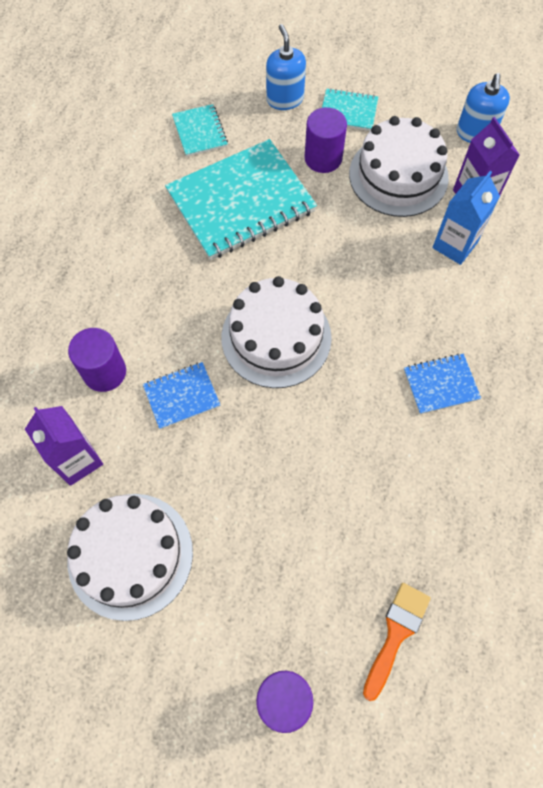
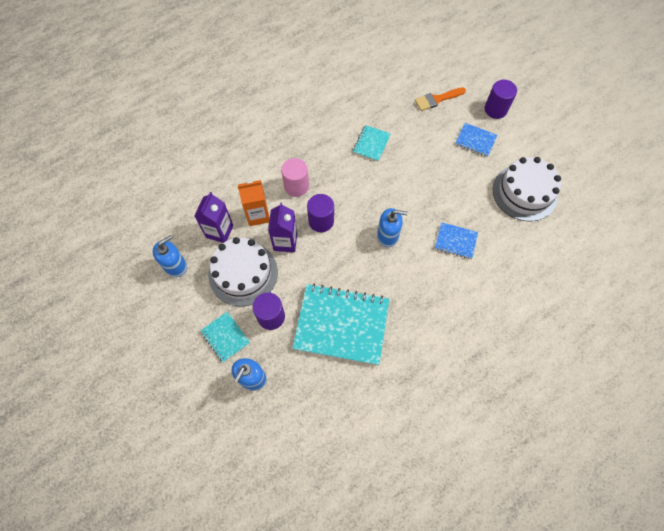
camera: 140 degrees left, 0 degrees up
purple carton [25,406,103,486] -> purple carton moved to [268,203,297,252]
purple cylinder [68,328,126,392] -> purple cylinder moved to [307,194,334,232]
turquoise notebook [172,104,228,157] -> turquoise notebook moved to [353,125,391,162]
white cake [221,276,332,388] -> blue soap dispenser [377,208,408,247]
blue notebook [404,354,481,414] -> blue notebook moved to [455,123,497,157]
blue carton [432,171,500,265] -> orange carton [238,180,270,226]
none -> pink cylinder [281,158,309,197]

